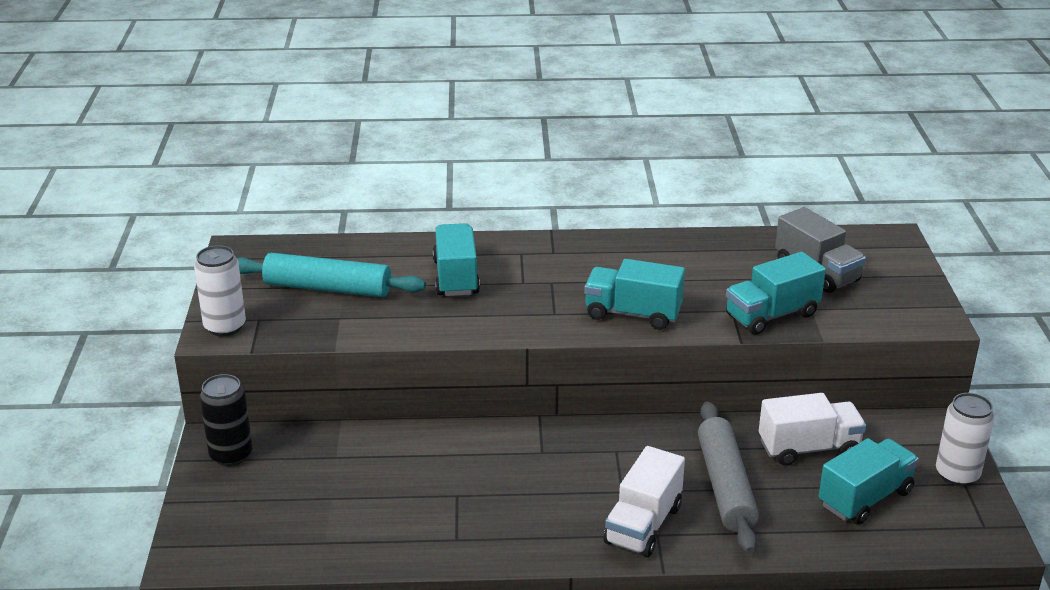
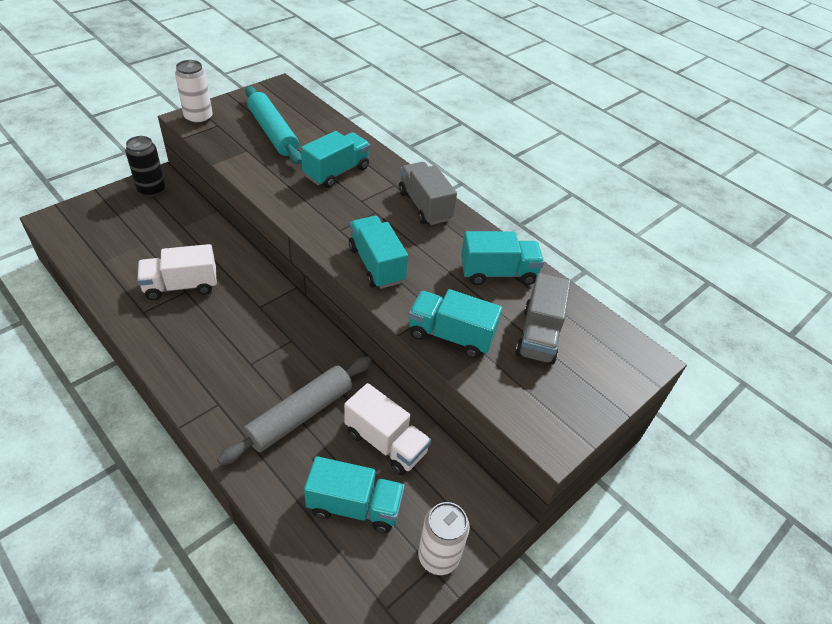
camera: 45 degrees right, 15 degrees up
white truck [603,446,685,557] -> white truck moved to [137,244,217,300]
none -> grey truck [399,162,457,225]
none -> turquoise truck [461,231,544,285]

